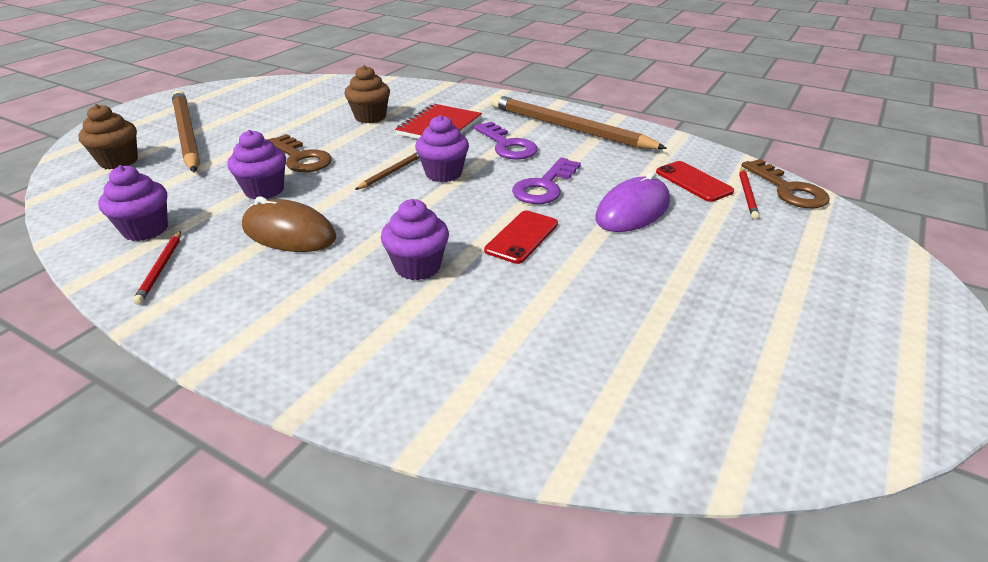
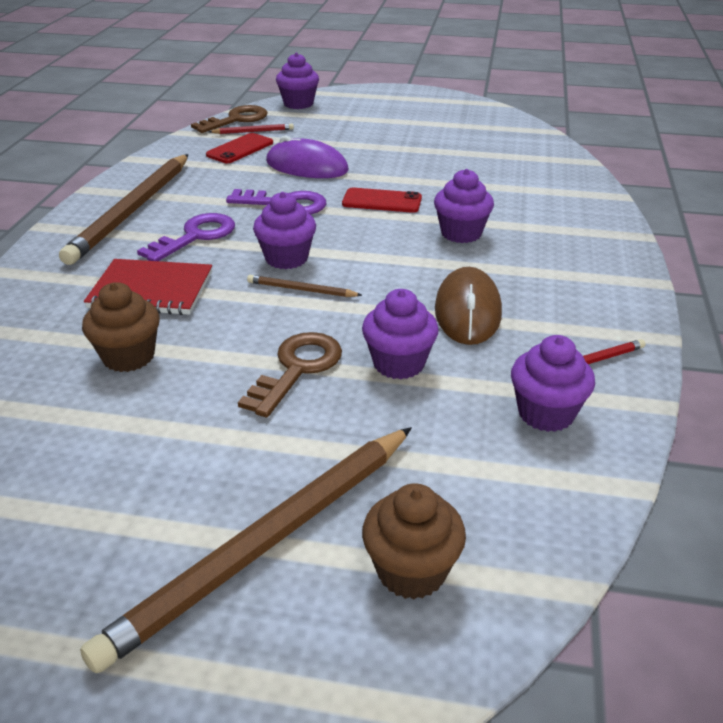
camera: 110 degrees left, 0 degrees up
none -> purple cupcake [276,52,319,109]

